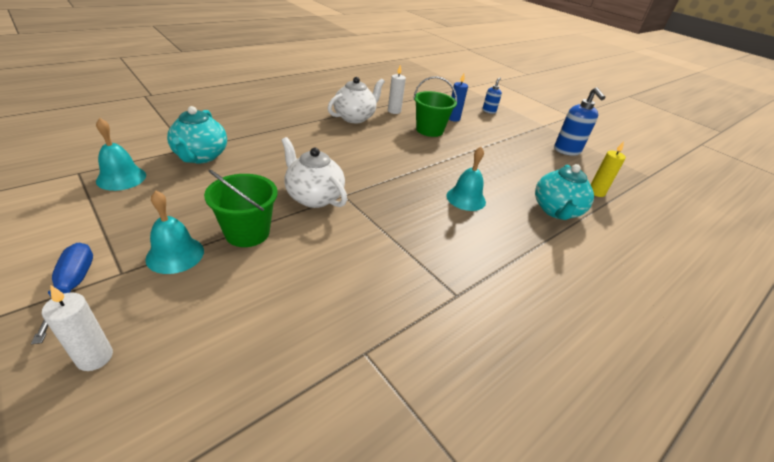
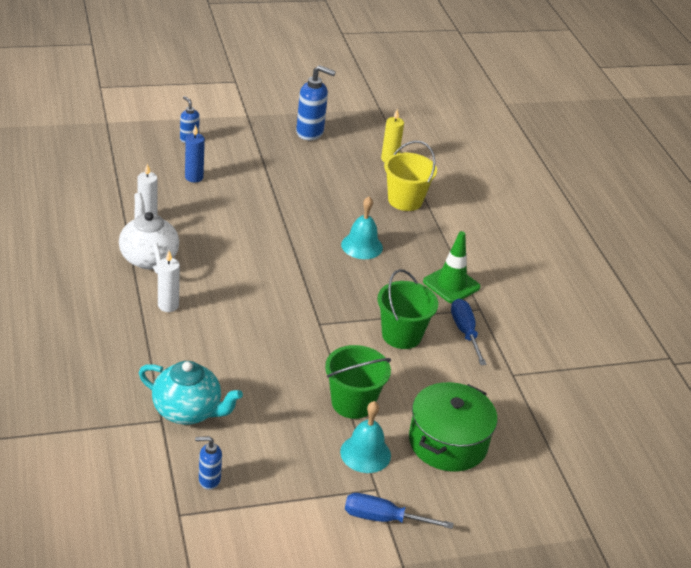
camera: 65 degrees left, 0 degrees up
white candle [42,285,113,371] -> white candle moved to [158,251,180,312]
turquoise bell [96,118,146,191] -> blue soap dispenser [195,436,222,490]
white teapot [281,137,347,208] -> none
green bucket [413,76,457,137] -> green bucket moved to [377,269,438,349]
turquoise teapot [535,164,594,220] -> yellow bucket [384,141,437,211]
none -> green pot [409,382,498,472]
none -> green traffic cone [423,231,481,303]
none -> blue screwdriver [451,299,487,365]

